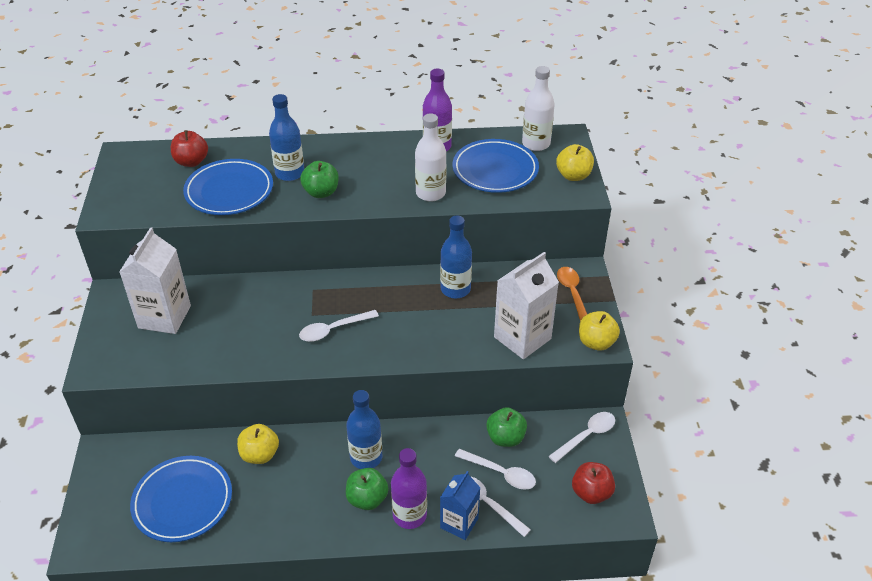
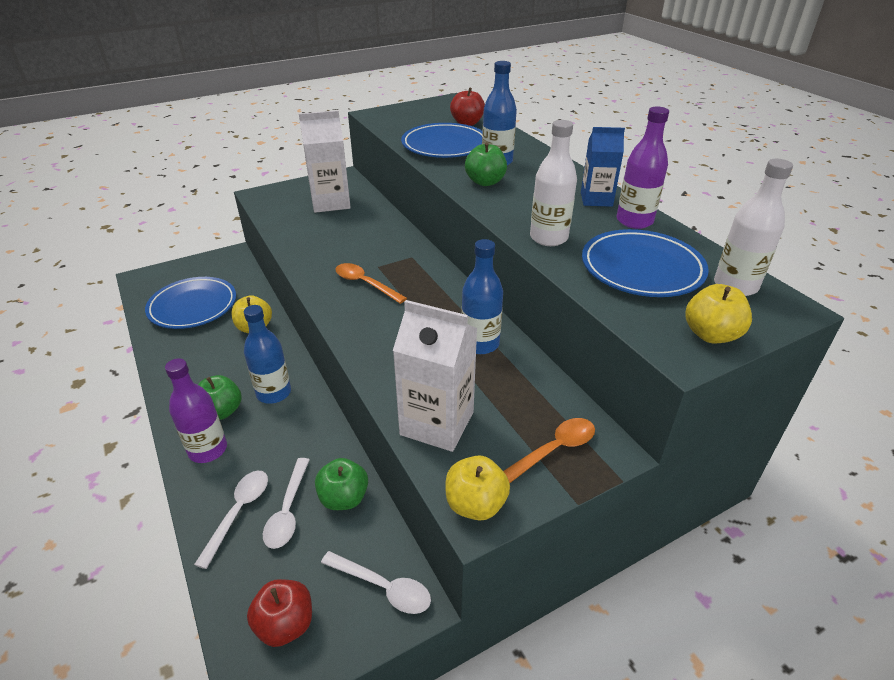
camera: 65 degrees right, 5 degrees down
white spoon [299,310,379,342] -> orange spoon [335,263,407,304]
blue carton [440,471,481,540] -> blue carton moved to [581,127,625,207]

